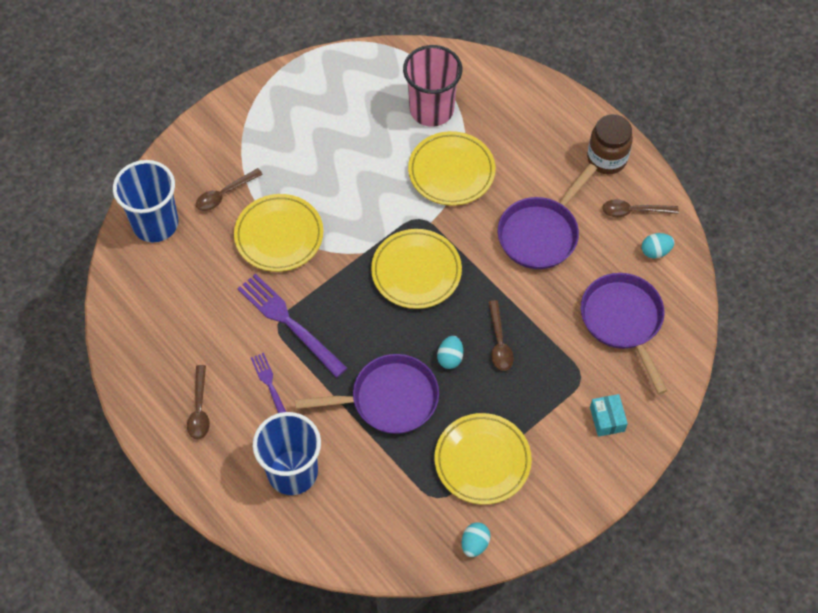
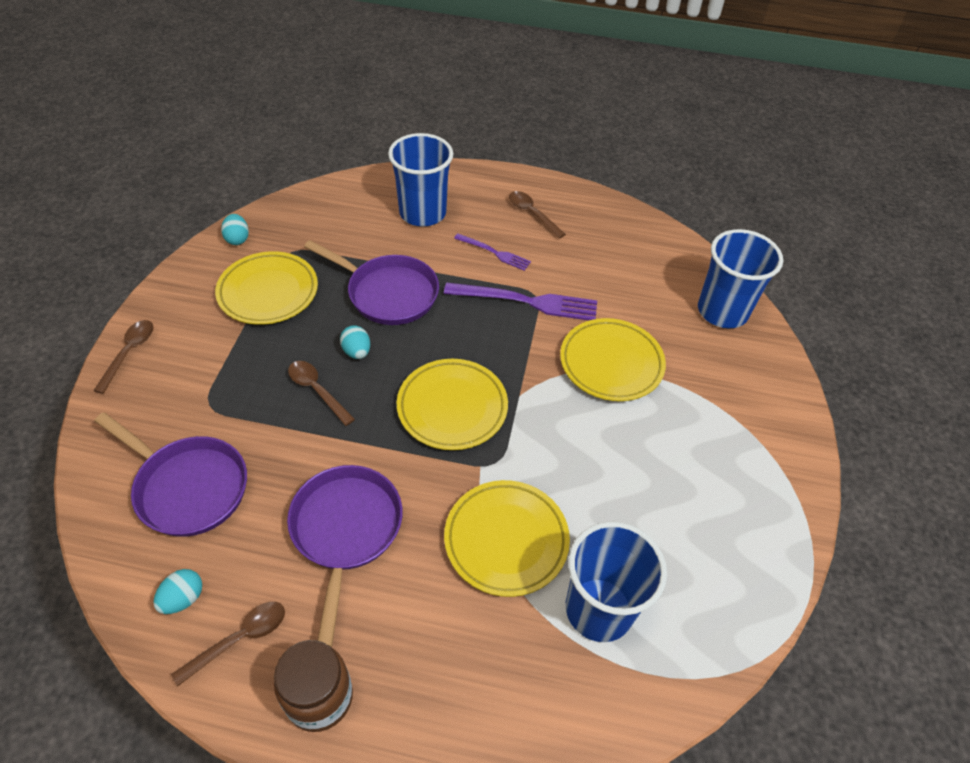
camera: 140 degrees right, 10 degrees down
brown spoon [196,168,263,211] -> brown spoon moved to [93,320,154,394]
purple pan [295,354,439,434] -> purple pan turned 105 degrees counterclockwise [304,240,439,325]
pink cup [403,45,462,127] -> blue cup [566,521,667,642]
turquoise box [590,394,628,437] -> none

